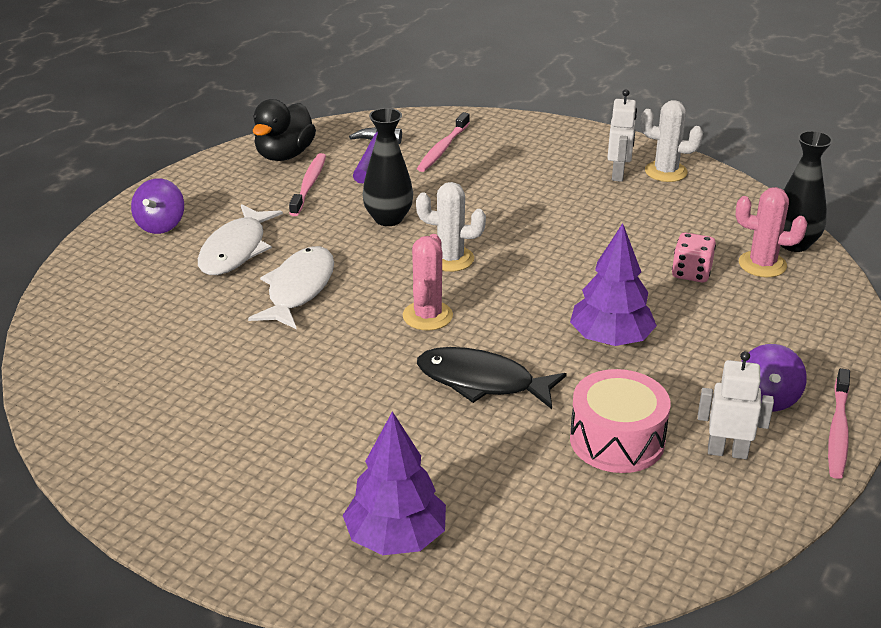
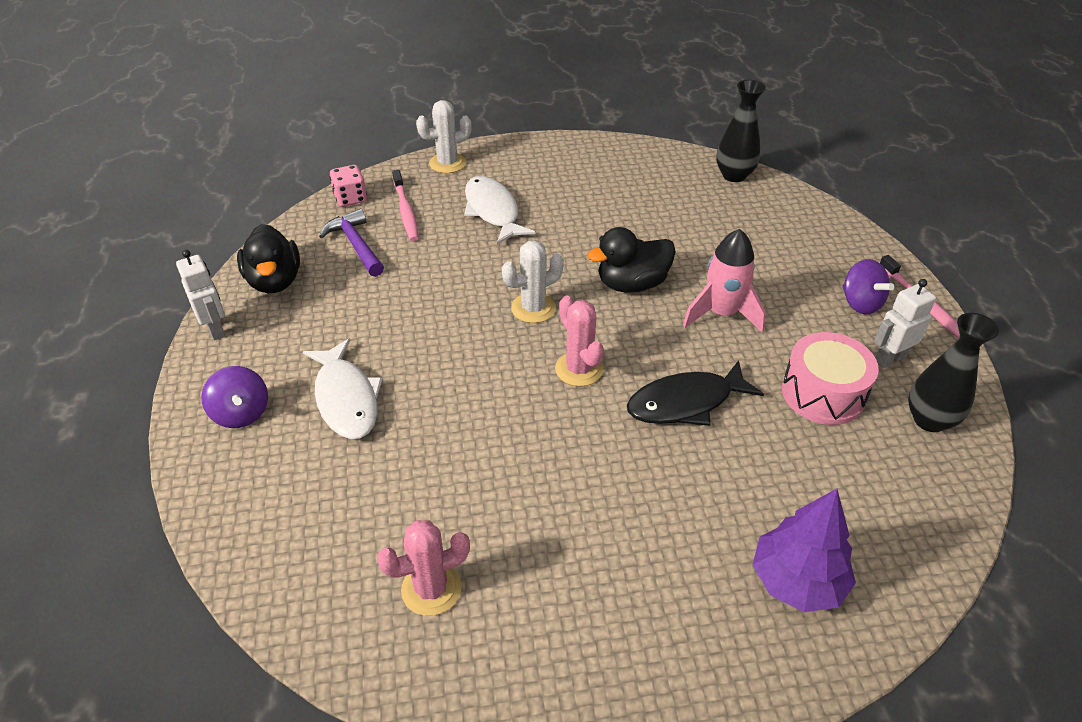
camera: 40 degrees left, 10 degrees up
white fish [248,246,334,329] -> white fish moved to [464,176,536,245]
pink toothbrush [289,153,326,216] -> none
black vase [362,108,413,226] -> black vase moved to [908,313,999,432]
purple tree [570,223,657,346] -> pink rocket [683,229,766,333]
white robot [607,89,637,182] -> white robot moved to [176,250,225,340]
white cactus [640,100,703,182] -> white cactus moved to [416,100,472,173]
pink dice [672,233,716,283] -> pink dice moved to [330,165,367,207]
pink cactus [736,187,807,277] -> pink cactus moved to [377,520,470,616]
none -> black duck [587,227,676,293]

